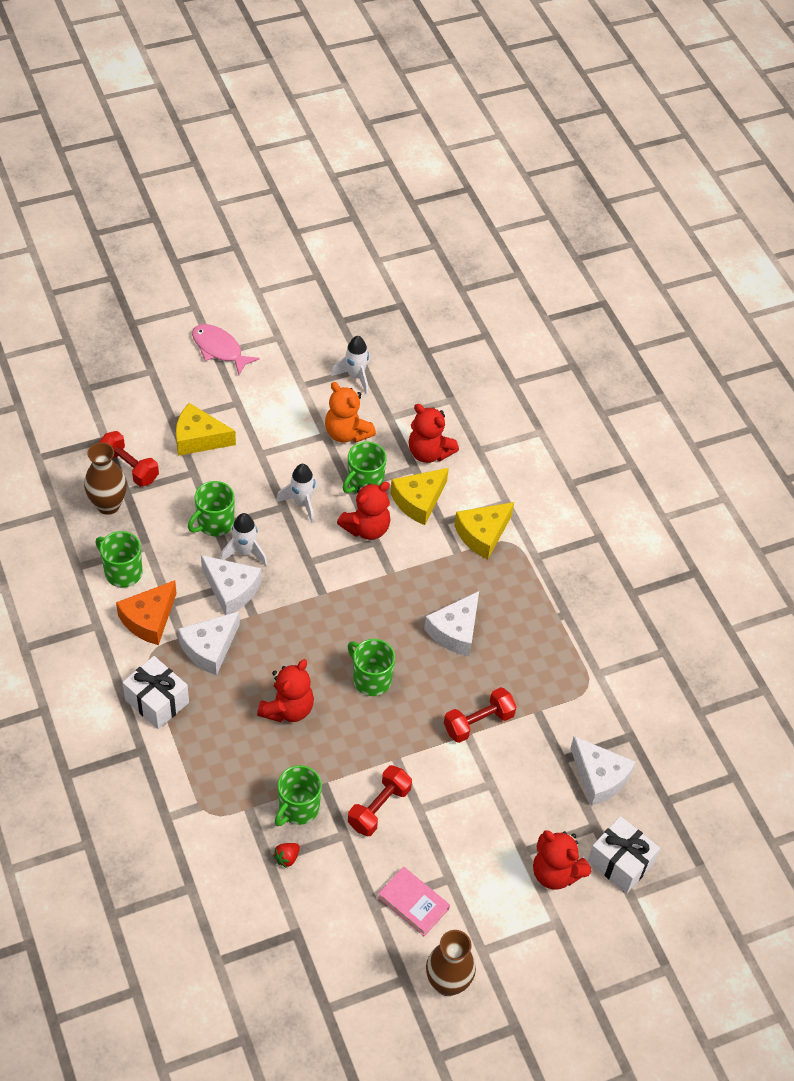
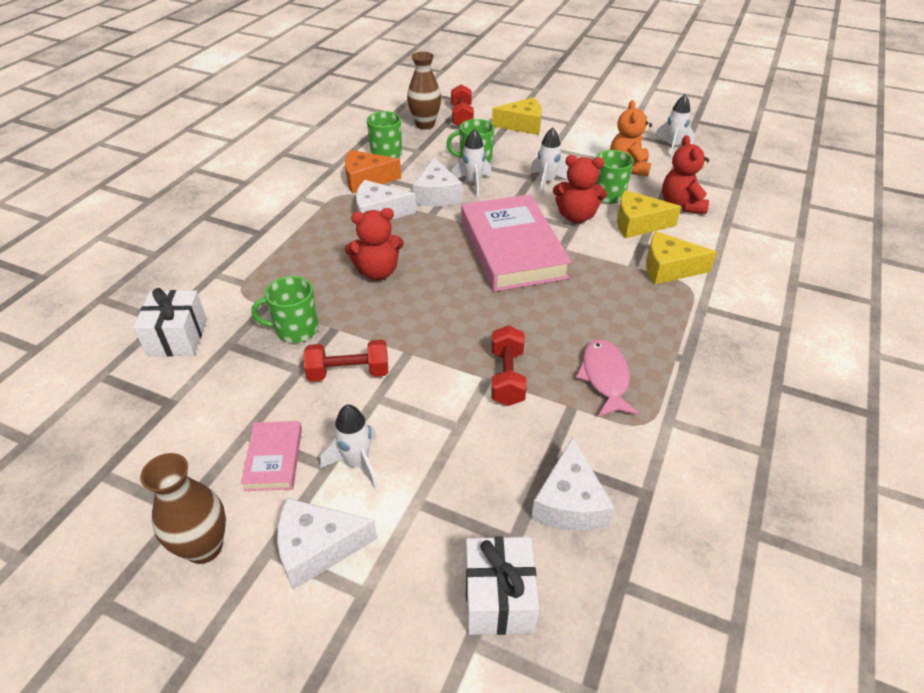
camera: 50 degrees right, 10 degrees down
white gift [122,656,189,729] -> white gift moved to [133,288,207,357]
yellow cheese [176,403,236,456] -> yellow cheese turned 120 degrees clockwise [492,98,542,135]
pink fish [192,324,260,375] -> pink fish moved to [576,339,640,417]
red strawberry [273,843,300,868] -> none
green mug [348,639,395,696] -> none
white cheese [424,591,479,656] -> white cheese moved to [277,498,377,590]
red dumbbell [444,687,516,743] -> red dumbbell turned 75 degrees clockwise [491,325,527,406]
red teddy bear [533,830,591,890] -> none
none -> white rocket [320,404,378,490]
none -> pink book [461,194,572,292]

